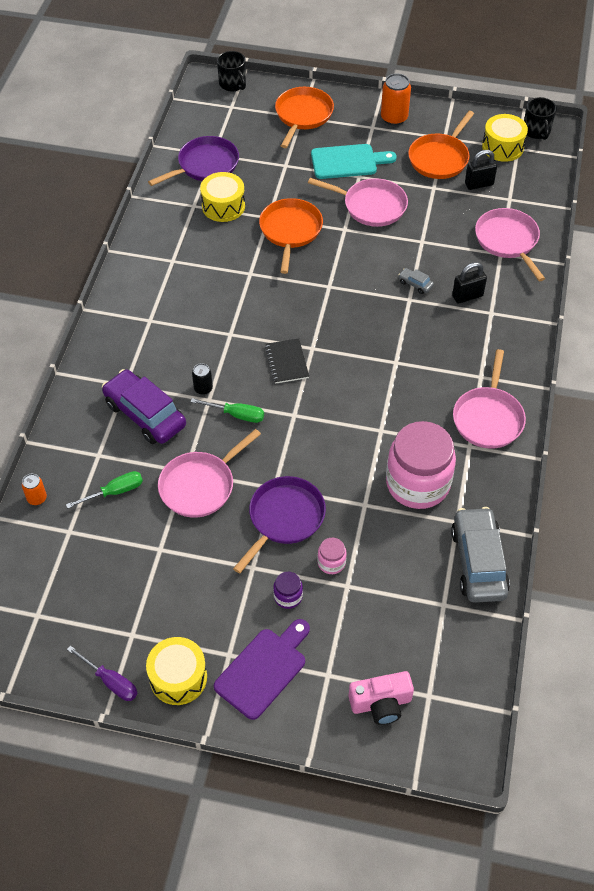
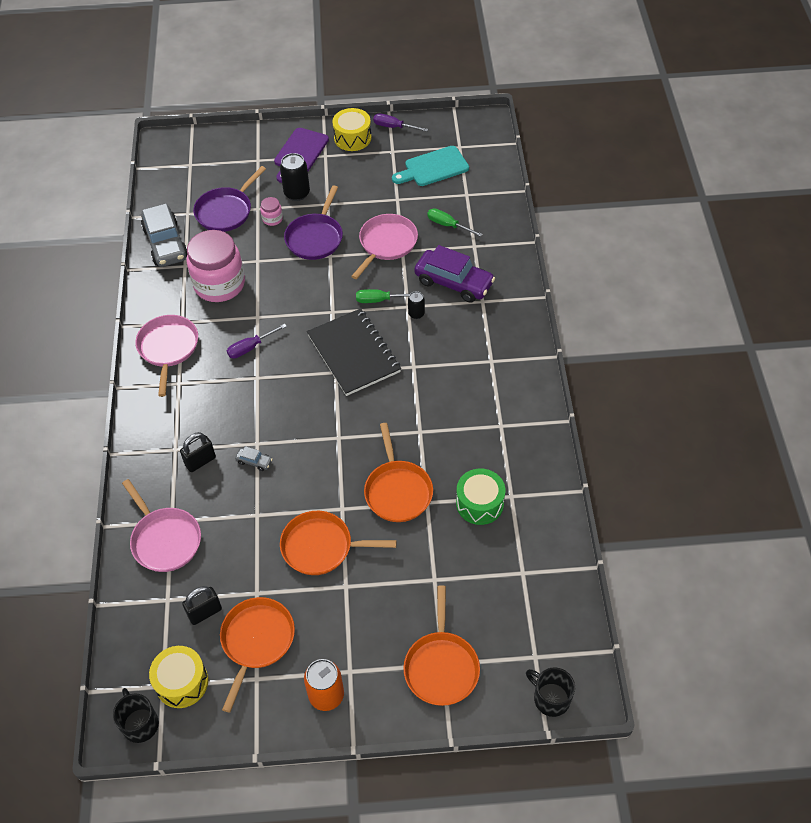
camera: 165 degrees right, 0 degrees up
orange can [22,474,47,505] -> none
green screwdriver [66,471,143,509] -> green screwdriver turned 75 degrees clockwise [427,208,483,237]
purple pan [148,136,239,186] -> purple pan moved to [193,166,266,232]
yellow drum [200,172,245,222] -> green drum [456,469,505,525]
black notebook [265,338,309,384] -> black notebook [307,308,401,396], size x1.96
purple jar [273,572,303,609] -> black can [280,153,310,201]
pink pan [308,178,408,227] -> orange pan [280,511,397,575]
turquoise cutting board [311,144,397,179] -> turquoise cutting board moved to [392,146,469,186]
pink camera [348,671,414,725] -> none
none -> purple screwdriver [227,324,287,359]

